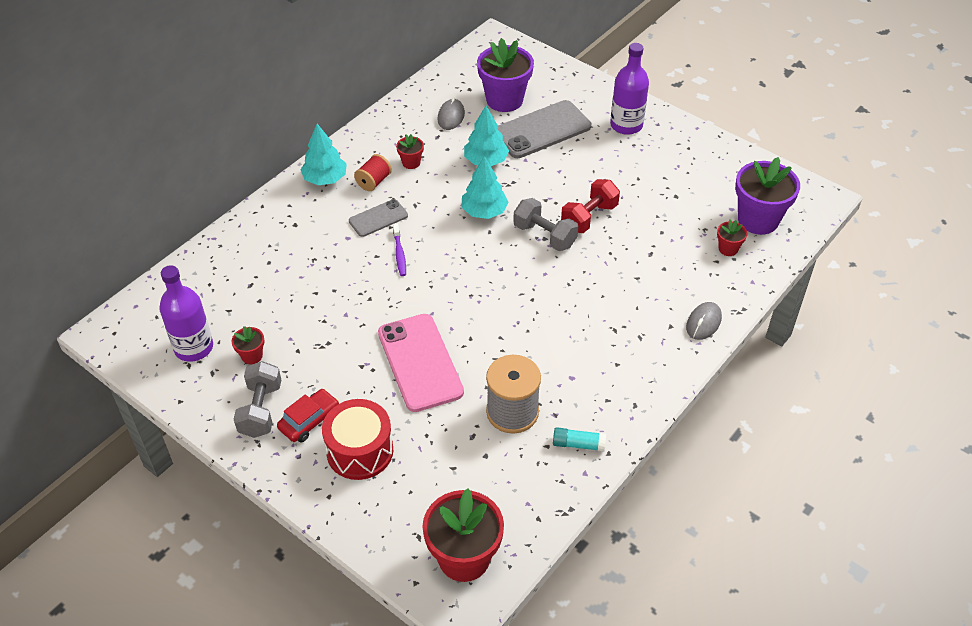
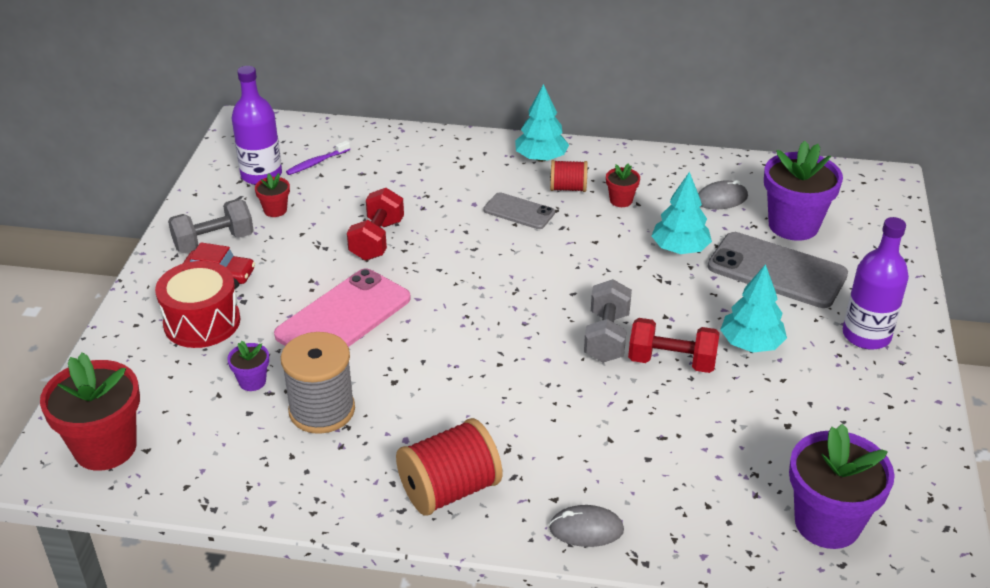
camera: 60 degrees right, 10 degrees down
purple toothbrush [393,224,406,276] -> purple toothbrush moved to [286,140,350,175]
turquoise tree [461,156,509,219] -> turquoise tree moved to [720,264,787,353]
turquoise glue stick [553,427,606,452] -> none
red flower pot [717,220,747,256] -> none
none -> purple flower pot [227,340,269,391]
none -> red dumbbell [347,188,404,260]
none -> red spool [396,418,502,515]

